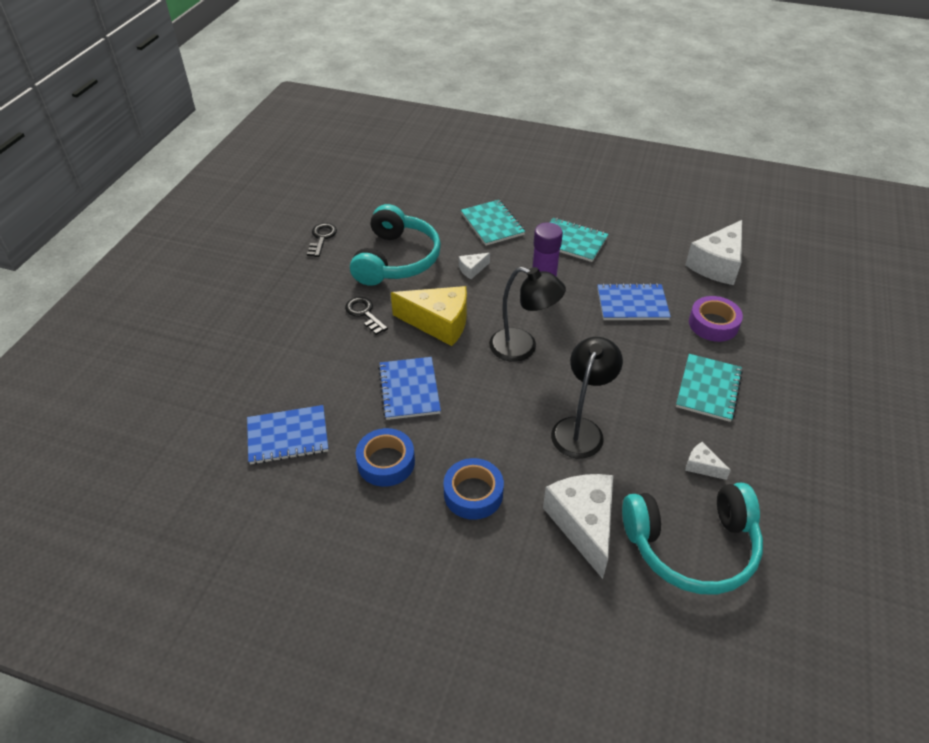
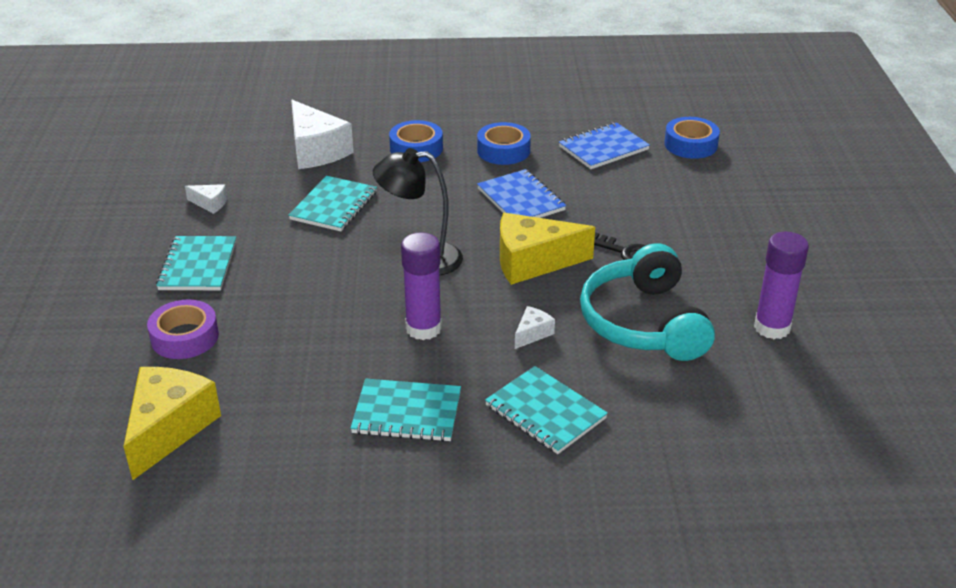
camera: 160 degrees right, 10 degrees down
black key [307,223,337,257] -> purple glue stick [754,232,809,339]
black lamp [551,337,623,459] -> turquoise notebook [289,176,377,231]
blue notebook [597,283,671,320] -> none
turquoise headphones [622,483,763,594] -> none
white cheese [685,220,742,285] -> yellow cheese [123,367,221,480]
none -> blue tape [664,117,720,159]

